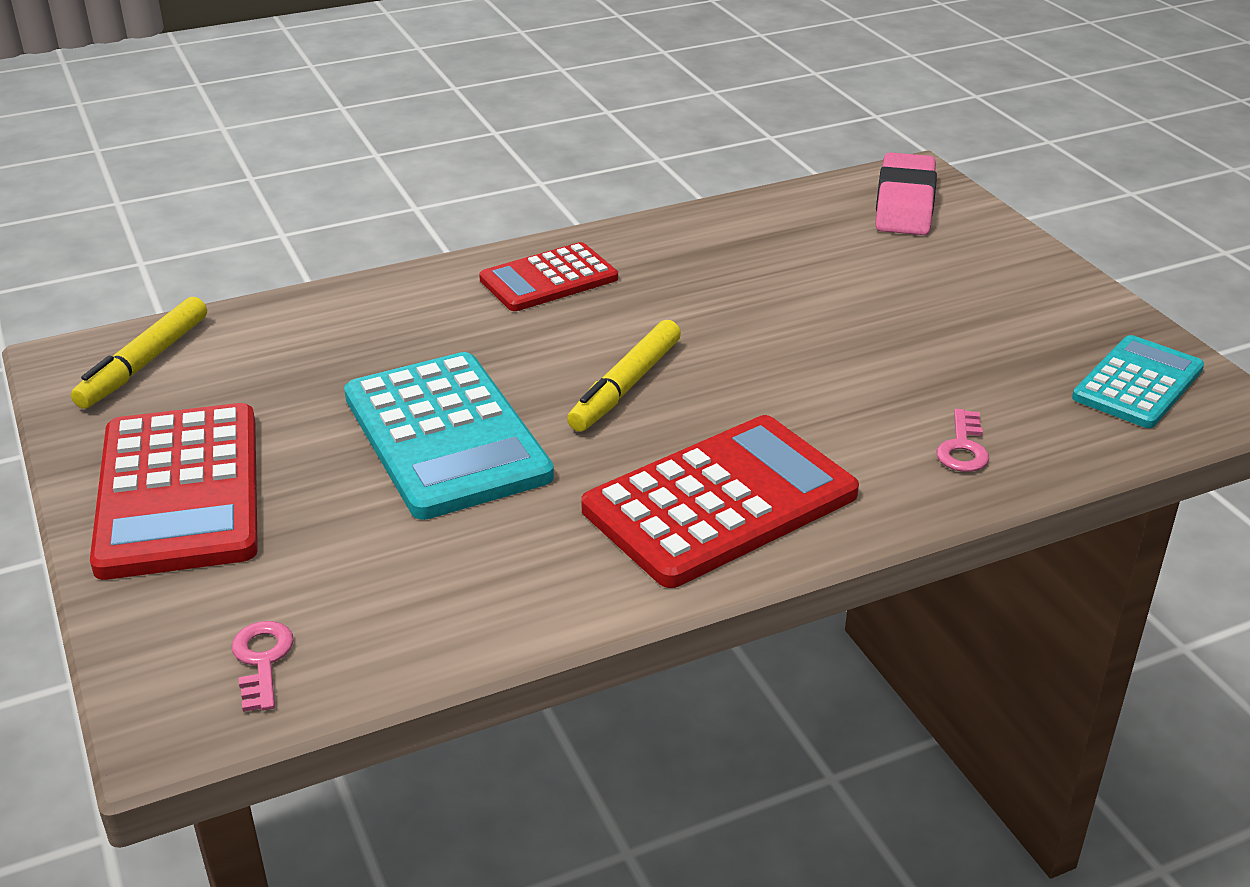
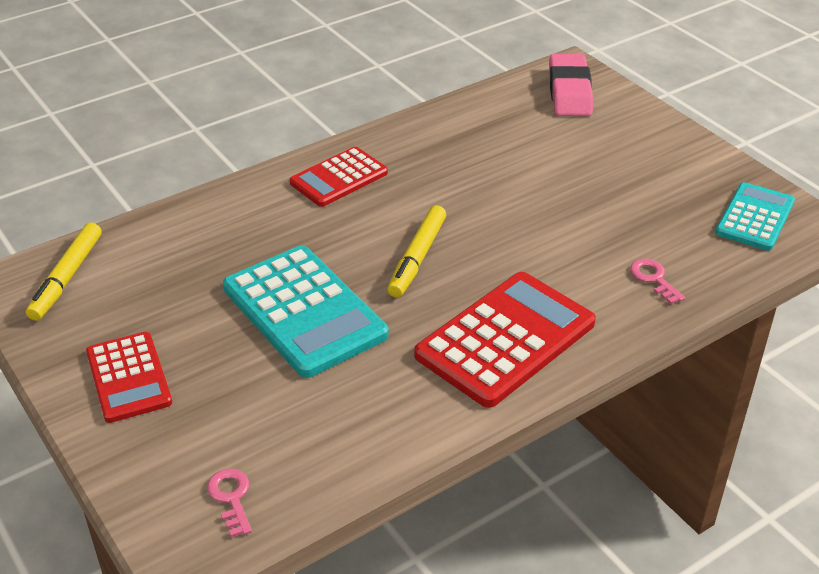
camera: 10 degrees left, 5 degrees up
red calculator [90,403,258,580] -> red calculator [86,332,172,423], size x0.62
pink key [936,409,989,472] -> pink key turned 150 degrees clockwise [630,259,685,304]

